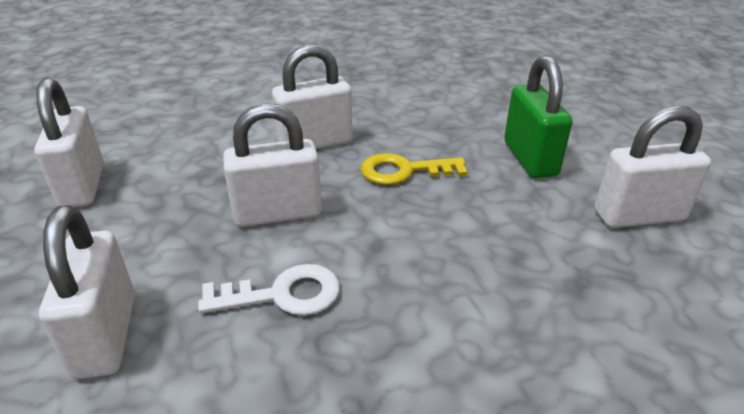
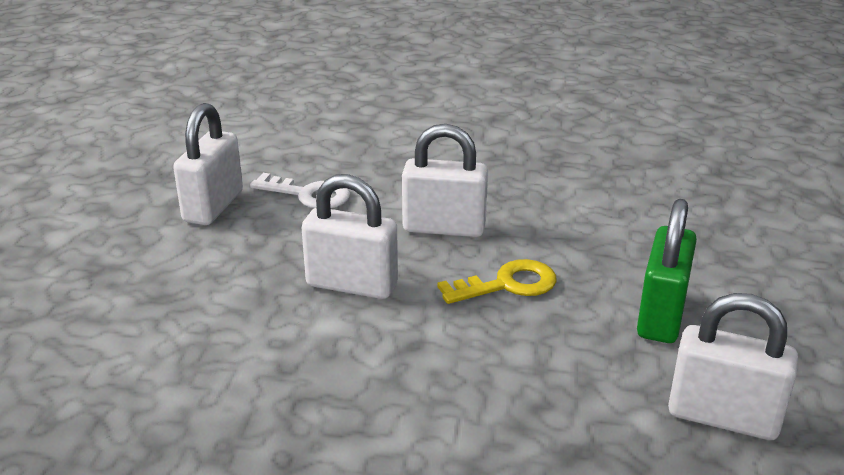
camera: 30 degrees right, 5 degrees down
white padlock [39,205,135,379] -> none
white key [198,264,340,316] -> white key moved to [250,173,350,208]
yellow key [361,153,468,185] -> yellow key turned 135 degrees clockwise [437,259,556,304]

